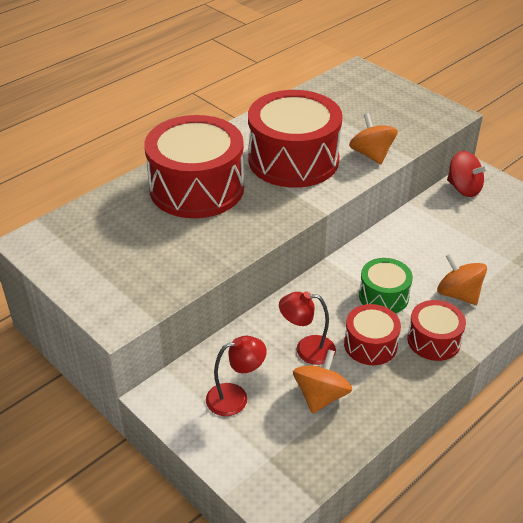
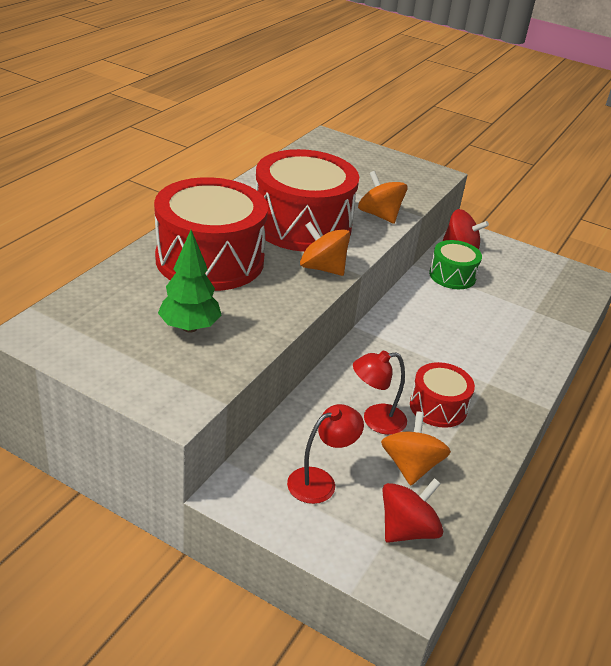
camera: 20 degrees left, 5 degrees down
green drum [359,258,413,313] -> green drum moved to [429,240,482,289]
red drum [407,300,466,361] -> none
orange spinning top [437,253,487,305] -> orange spinning top moved to [300,222,350,276]
none -> green tree [158,230,222,333]
none -> red spinning top [382,478,443,543]

